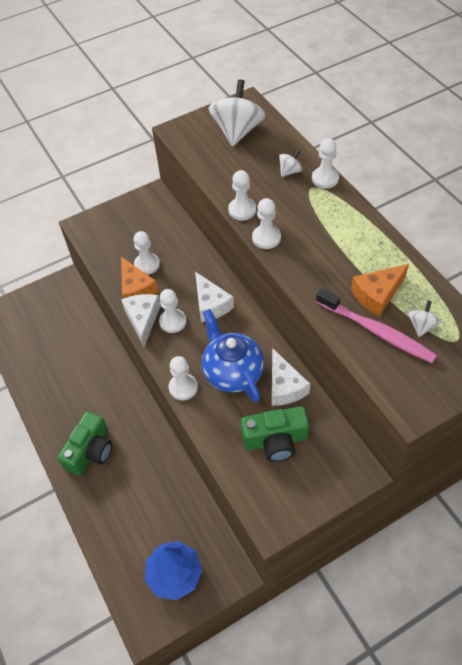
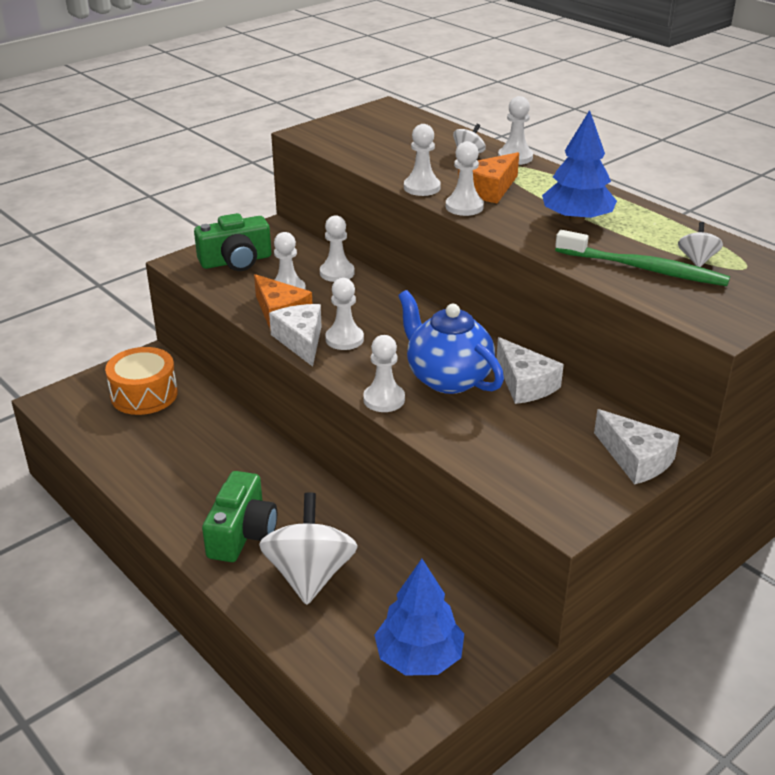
camera: 15 degrees left, 20 degrees down
white cheese [195,272,234,322] -> white cheese moved to [594,409,680,485]
white spinning top [208,79,266,147] -> white spinning top moved to [259,492,358,605]
green camera [241,406,309,462] -> green camera moved to [194,213,271,271]
pink toothbrush [316,288,437,363] -> green toothbrush [555,230,730,286]
orange cheese [351,264,409,317] -> orange cheese moved to [458,152,519,203]
none -> orange drum [105,347,178,415]
none -> white pawn [320,215,355,282]
none -> blue tree [542,110,617,224]

